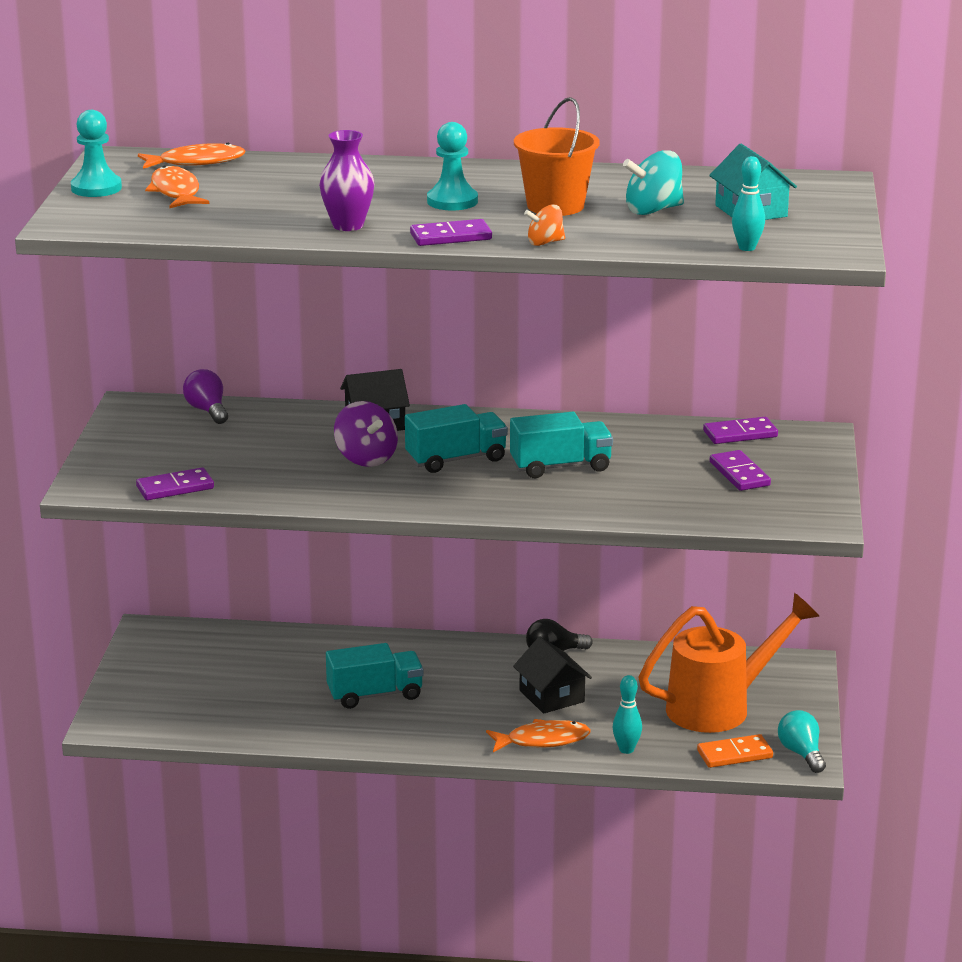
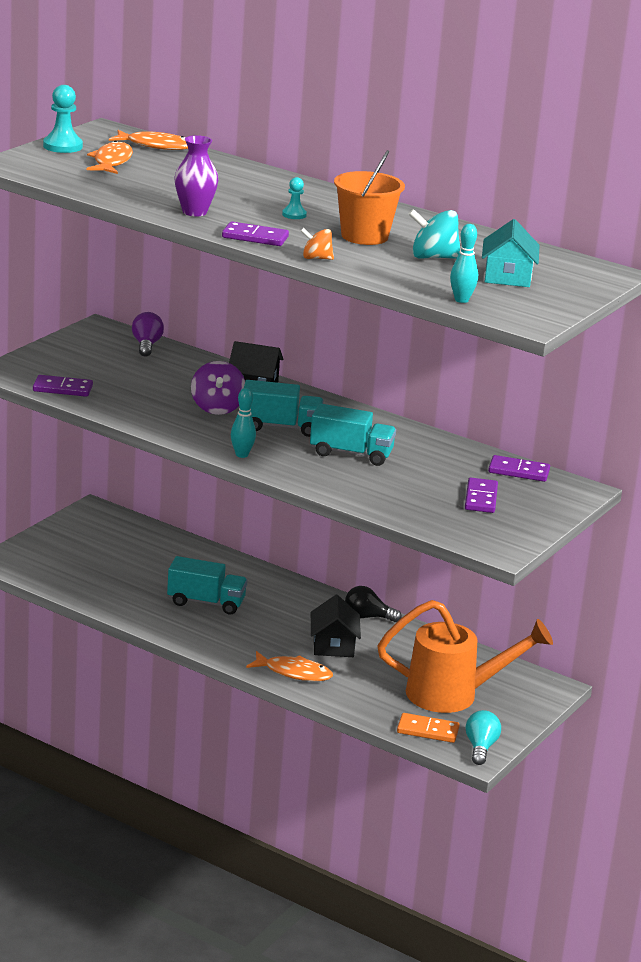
camera: 25 degrees right, 0 degrees up
turquoise pawn [427,122,478,210] -> turquoise pawn [282,177,307,219], size x0.58
turquoise bowling pin [612,675,642,754] -> turquoise bowling pin moved to [231,388,256,458]

